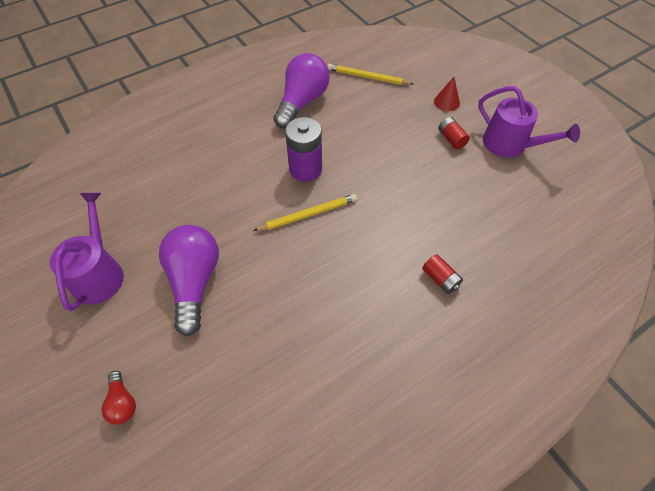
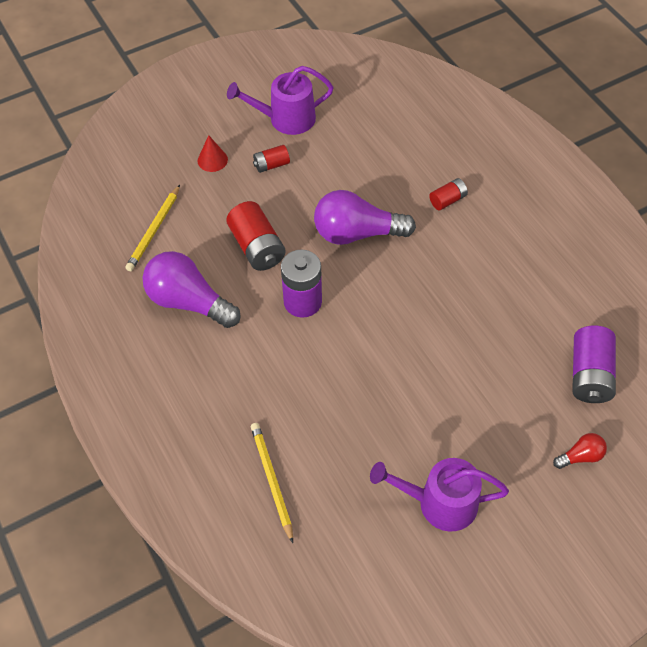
camera: 85 degrees left, 0 degrees up
purple light bulb [159,225,219,336] -> purple light bulb moved to [314,190,416,245]
yellow pencil [253,194,357,231] -> yellow pencil moved to [251,423,293,543]
purple watering can [478,86,580,158] -> purple watering can turned 150 degrees counterclockwise [227,66,334,135]
none -> red battery [226,201,286,271]
none -> purple battery [572,326,616,403]

